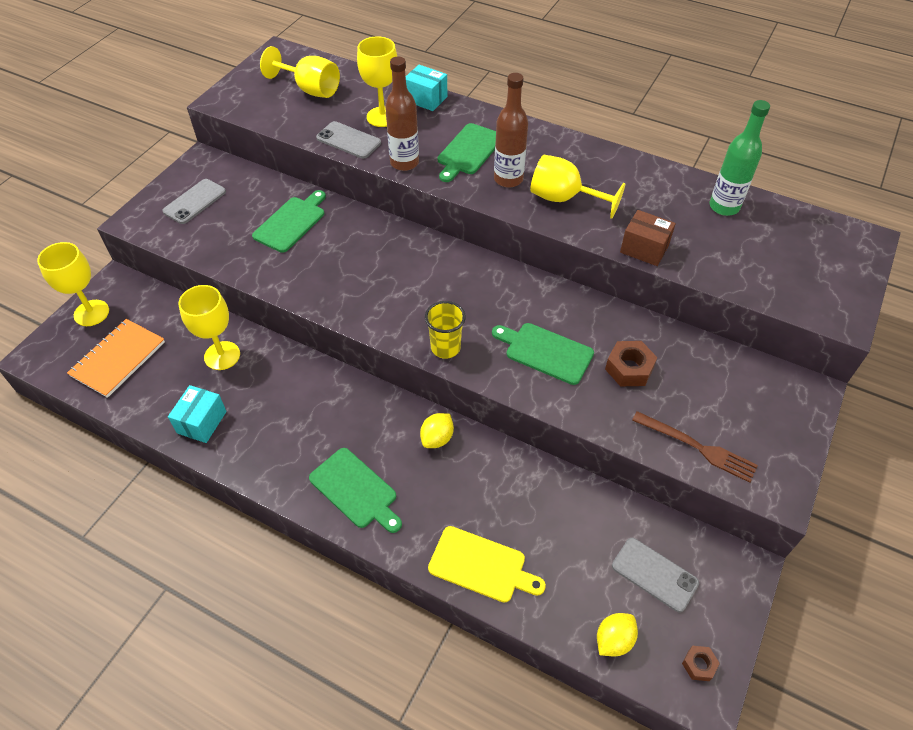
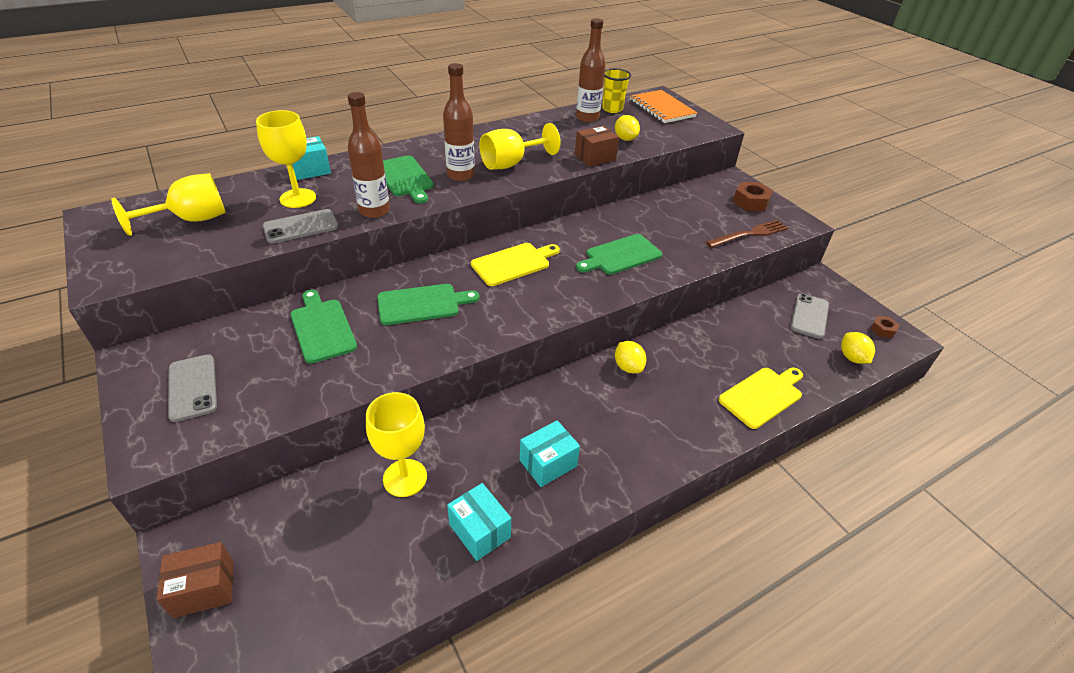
camera: 60 degrees left, 10 degrees down
yellow goblet [37,242,109,326] -> brown box [156,542,234,618]
orange notebook [67,319,165,398] -> orange notebook moved to [630,90,697,123]
green cutting board [309,448,402,533] -> green cutting board moved to [377,284,479,325]
yellow cup [425,301,466,359] -> yellow cup moved to [602,68,631,113]
brown nut [605,341,658,386] -> brown nut moved to [733,182,773,212]
grey phone [612,538,699,612] -> grey phone turned 45 degrees counterclockwise [790,293,829,339]
green bottle [710,100,770,216] -> brown bottle [576,18,605,122]
none -> yellow cutting board [471,243,560,286]
none -> turquoise box [520,420,580,487]
none -> yellow lemon [615,115,640,141]

